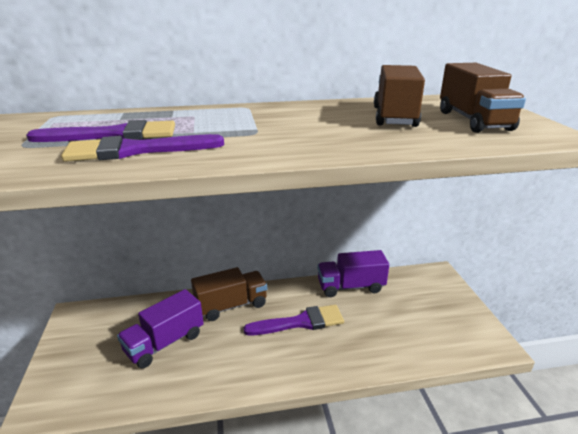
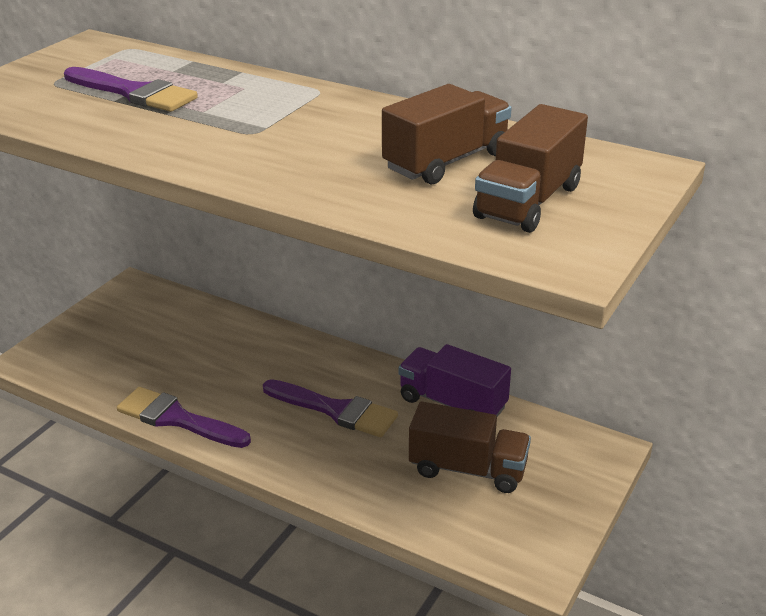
camera: 40 degrees right, 5 degrees up
purple brush [61,134,224,162] -> purple brush moved to [117,387,251,448]
purple truck [117,289,204,369] -> none
brown truck [191,267,267,321] -> brown truck moved to [409,402,531,493]

